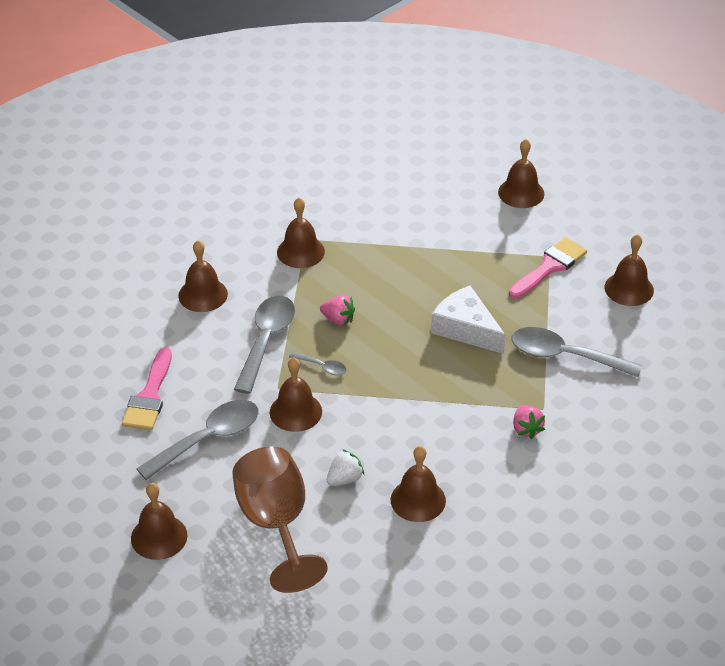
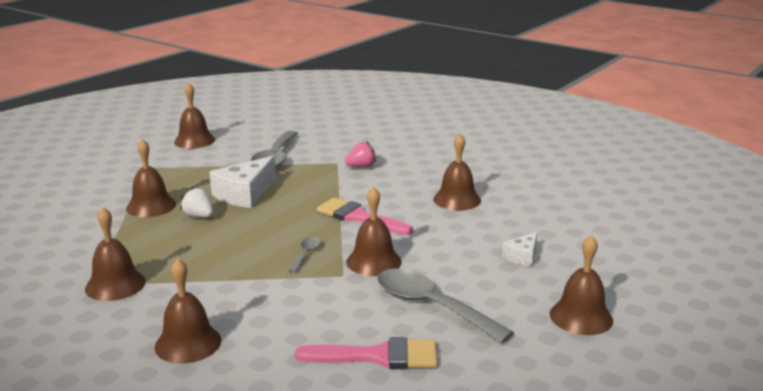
camera: 100 degrees left, 20 degrees down
brown goblet [232,446,328,593] -> white cheese [502,232,538,267]
grey spoon [234,296,295,394] -> none
pink strawberry [320,295,355,326] -> none
white strawberry [327,449,364,486] -> white strawberry moved to [180,187,213,218]
brown bell [498,139,544,208] -> brown bell moved to [126,139,176,217]
pink brush [509,237,587,299] -> pink brush moved to [317,198,413,235]

